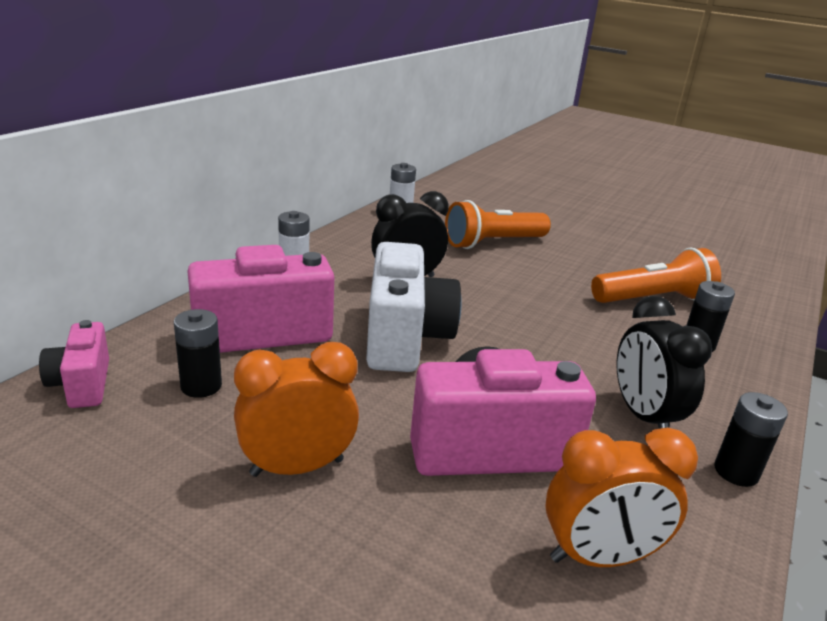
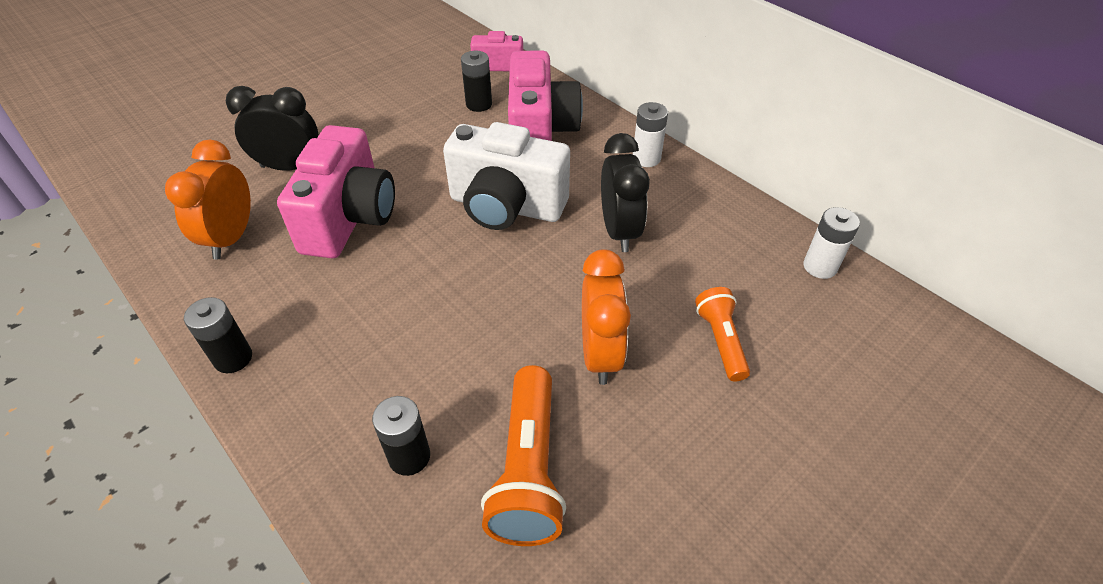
camera: 110 degrees right, 20 degrees up
orange clock [234,342,359,477] -> orange clock moved to [582,249,631,385]
orange flashlight [445,200,551,249] -> orange flashlight [695,287,750,382], size x0.61
black clock [616,296,712,429] -> black clock moved to [226,86,319,171]

